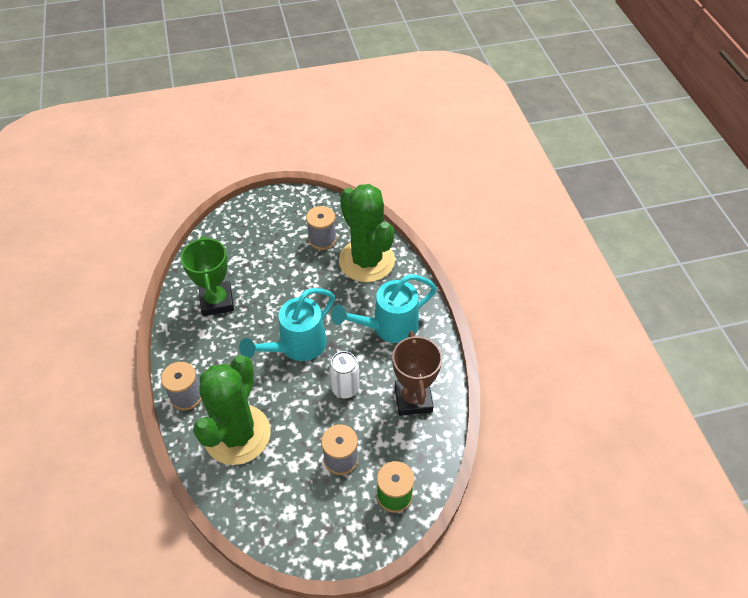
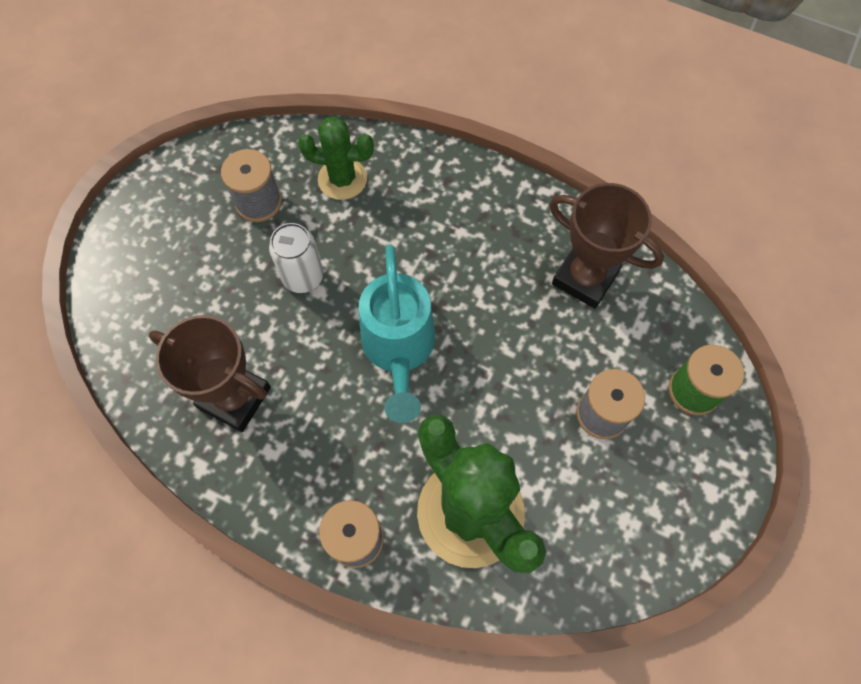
camera: 50 degrees left, 15 degrees up
green trophy [181,236,234,316] -> brown trophy [149,315,271,432]
white can [329,351,360,398] -> white can moved to [269,223,323,293]
turquoise watering can [331,274,437,343] -> none
green cactus [339,184,395,282] -> green cactus [298,116,374,200], size x0.55

